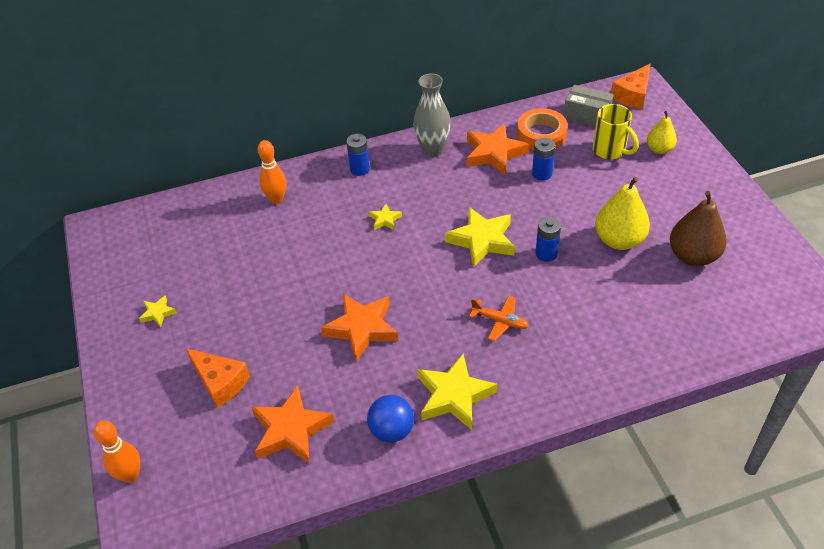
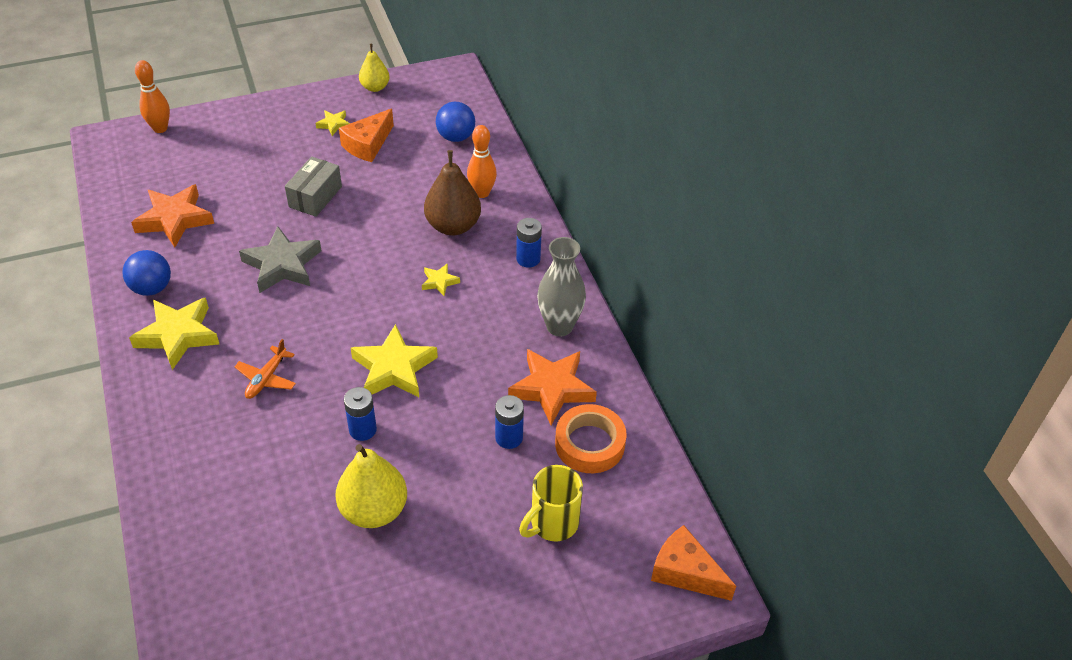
camera: 85 degrees right, 0 degrees up
orange cheese [186,348,250,408] -> orange cheese moved to [339,109,394,162]
orange star [321,294,398,361] -> grey star [239,226,322,293]
grey box [564,85,614,127] -> grey box moved to [285,156,342,217]
yellow pear [647,111,677,154] -> yellow pear moved to [359,44,390,92]
brown pear [670,191,727,266] -> brown pear moved to [424,150,481,236]
none -> blue ball [436,102,475,142]

